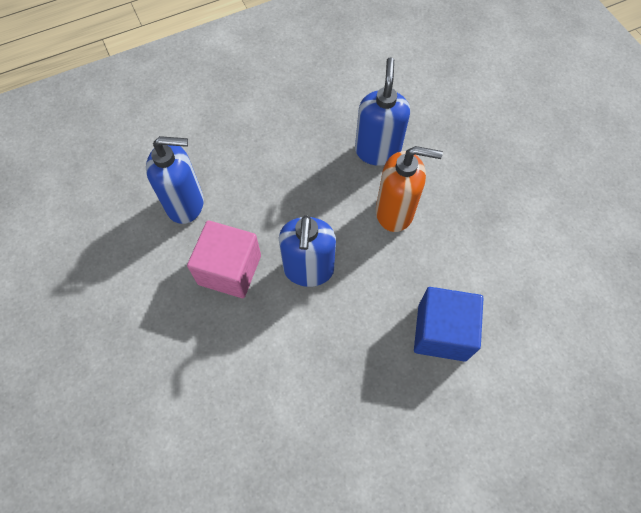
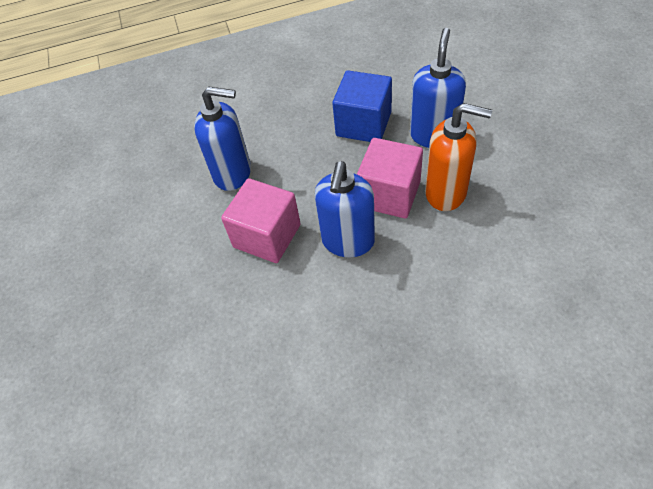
camera: 15 degrees right, 10 degrees down
blue cube [414,287,484,362] -> blue cube moved to [332,70,392,142]
none -> pink cube [357,138,423,218]

